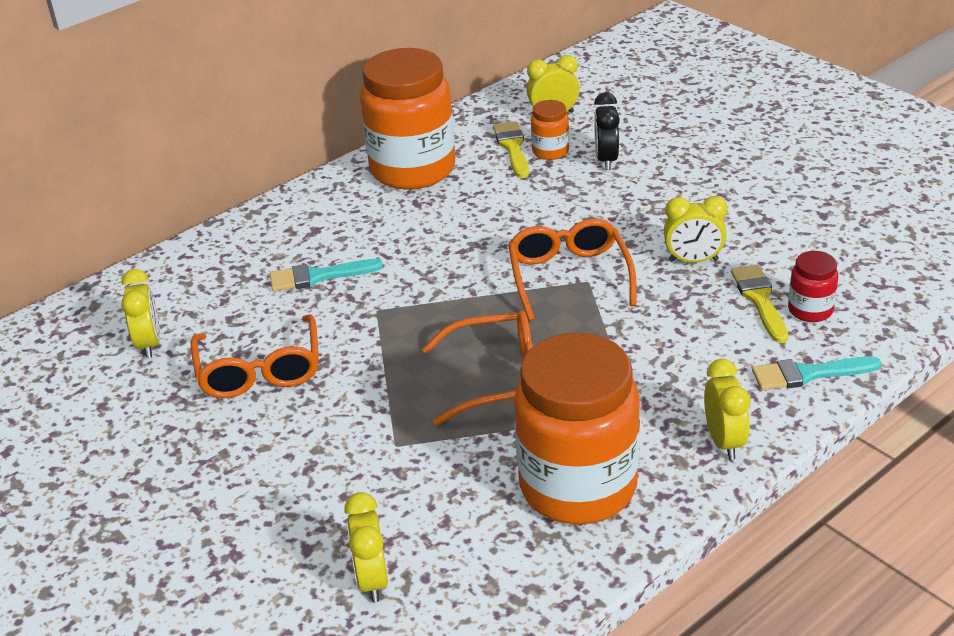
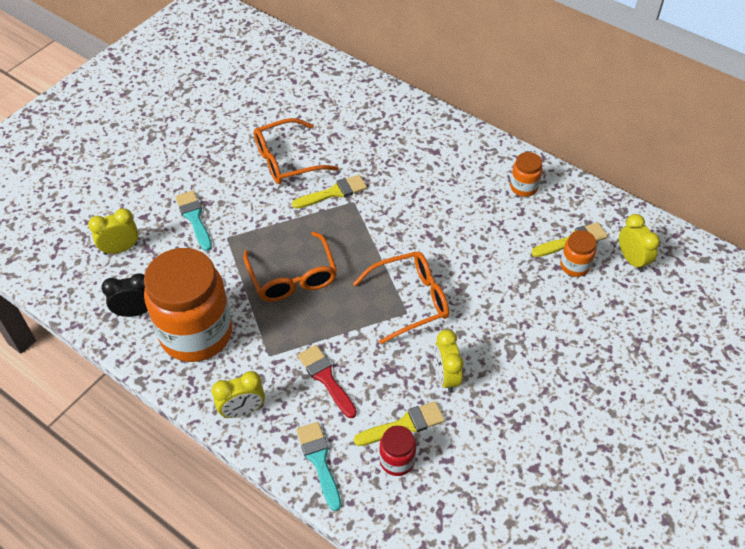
camera: 75 degrees right, 15 degrees up
yellow clock [121,269,160,358] -> none
turquoise brush [270,259,383,292] -> turquoise brush moved to [175,190,212,251]
orange jar [360,48,455,190] -> orange jar [510,152,543,197], size x0.44
black clock [594,92,620,170] -> black clock moved to [101,273,148,317]
none -> yellow brush [292,175,367,209]
none -> red brush [298,345,357,418]

